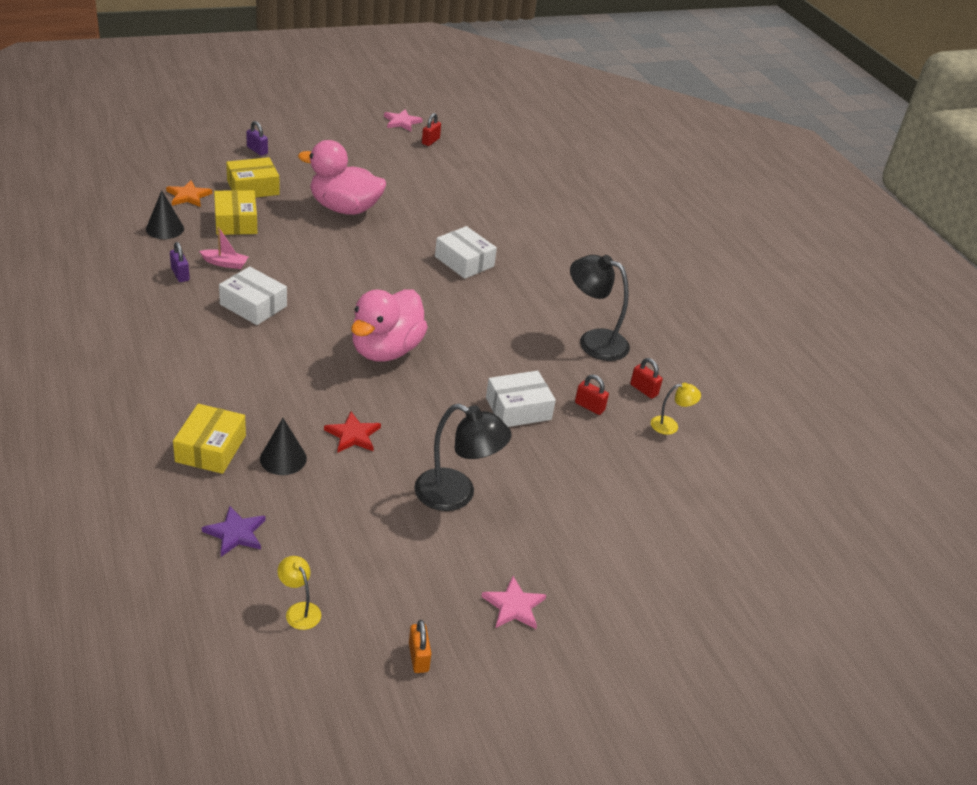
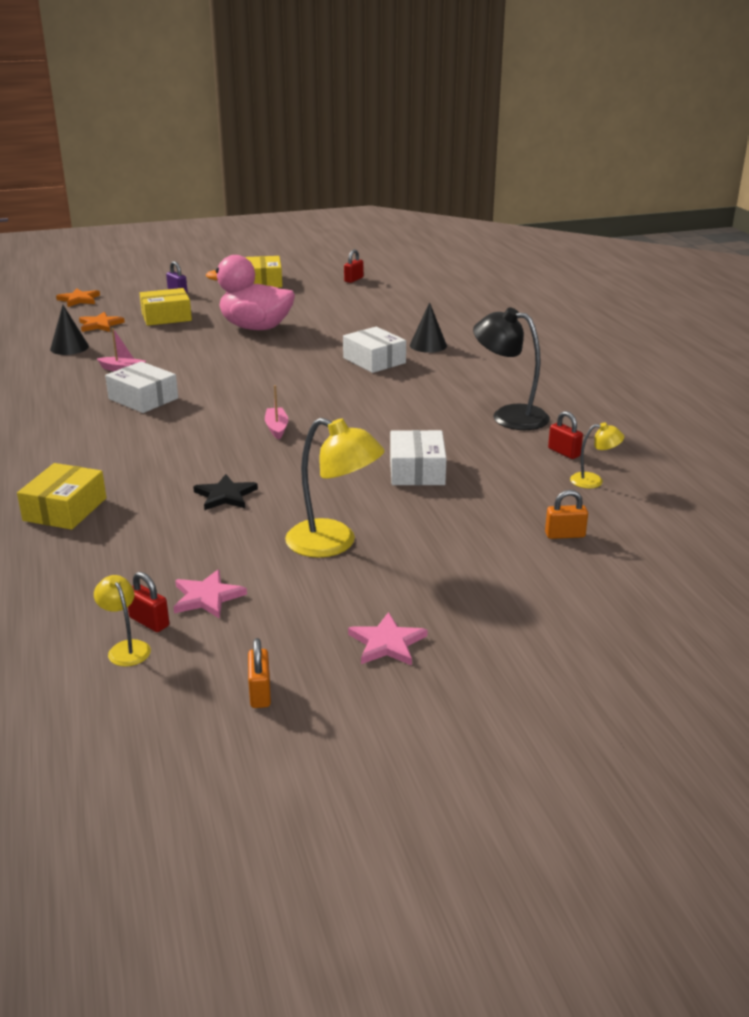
camera: 10 degrees right, 10 degrees down
purple padlock [170,242,190,282] -> none
purple star [202,506,265,557] -> none
yellow box [214,190,257,235] -> yellow box moved to [245,256,282,288]
black cone [260,418,307,475] -> black cone moved to [410,302,447,353]
red star [324,412,381,452] -> black star [193,474,258,510]
pink duck [351,289,428,362] -> pink boat [265,385,288,439]
pink star [384,109,423,131] -> pink star moved to [173,569,247,619]
black lamp [414,404,512,511] -> yellow lamp [285,418,385,558]
white box [486,371,556,427] -> white box turned 75 degrees counterclockwise [390,430,446,485]
red padlock [575,375,609,415] -> red padlock moved to [128,572,169,632]
none -> orange star [56,288,100,307]
none -> orange padlock [545,490,588,539]

